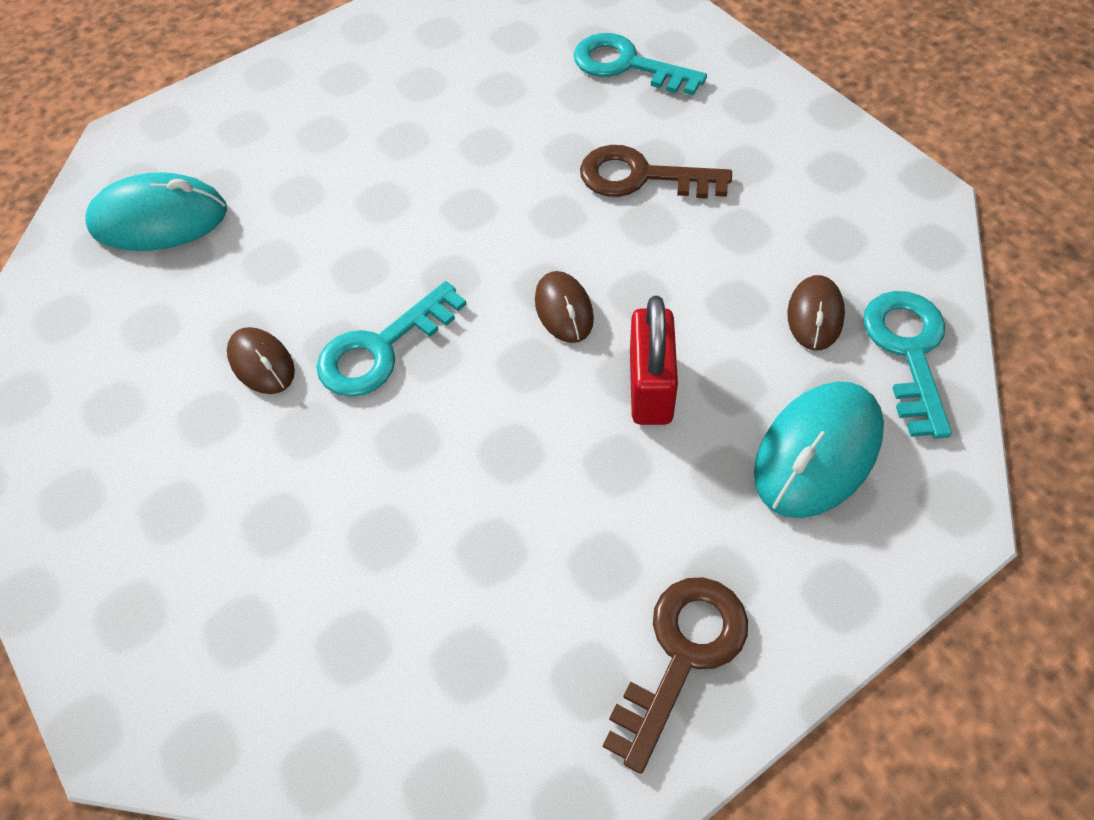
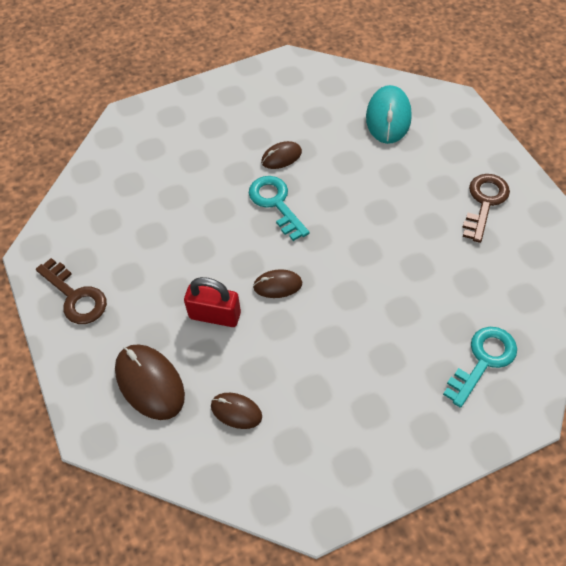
camera: 100 degrees right, 0 degrees up
brown key [580,145,732,199] -> brown key moved to [462,174,510,243]
turquoise mouse [754,381,884,518] -> brown mouse [115,344,185,420]
turquoise key [863,291,952,439] -> none

